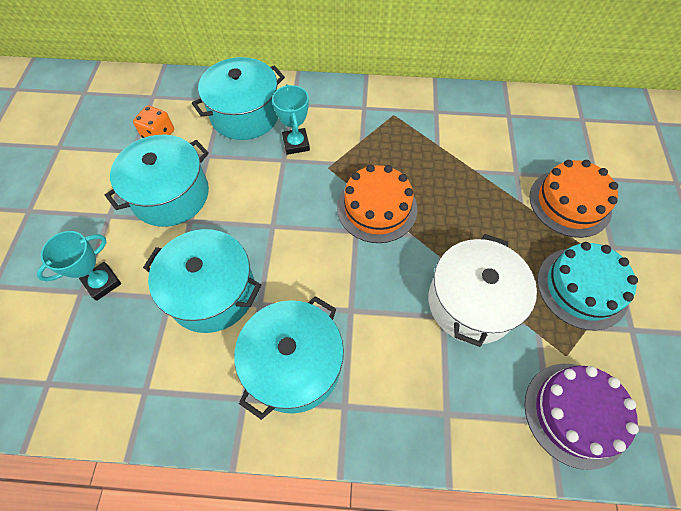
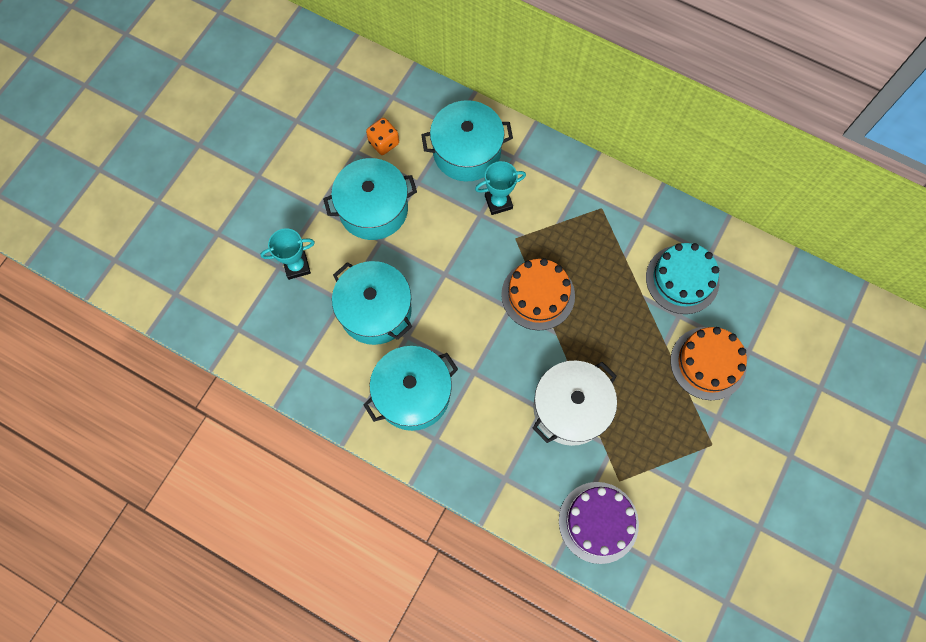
camera: 25 degrees right, 10 degrees up
turquoise trophy [272,84,310,155] -> turquoise trophy turned 60 degrees clockwise [475,161,526,215]
turquoise cake [537,242,638,330] -> turquoise cake moved to [646,243,719,314]

